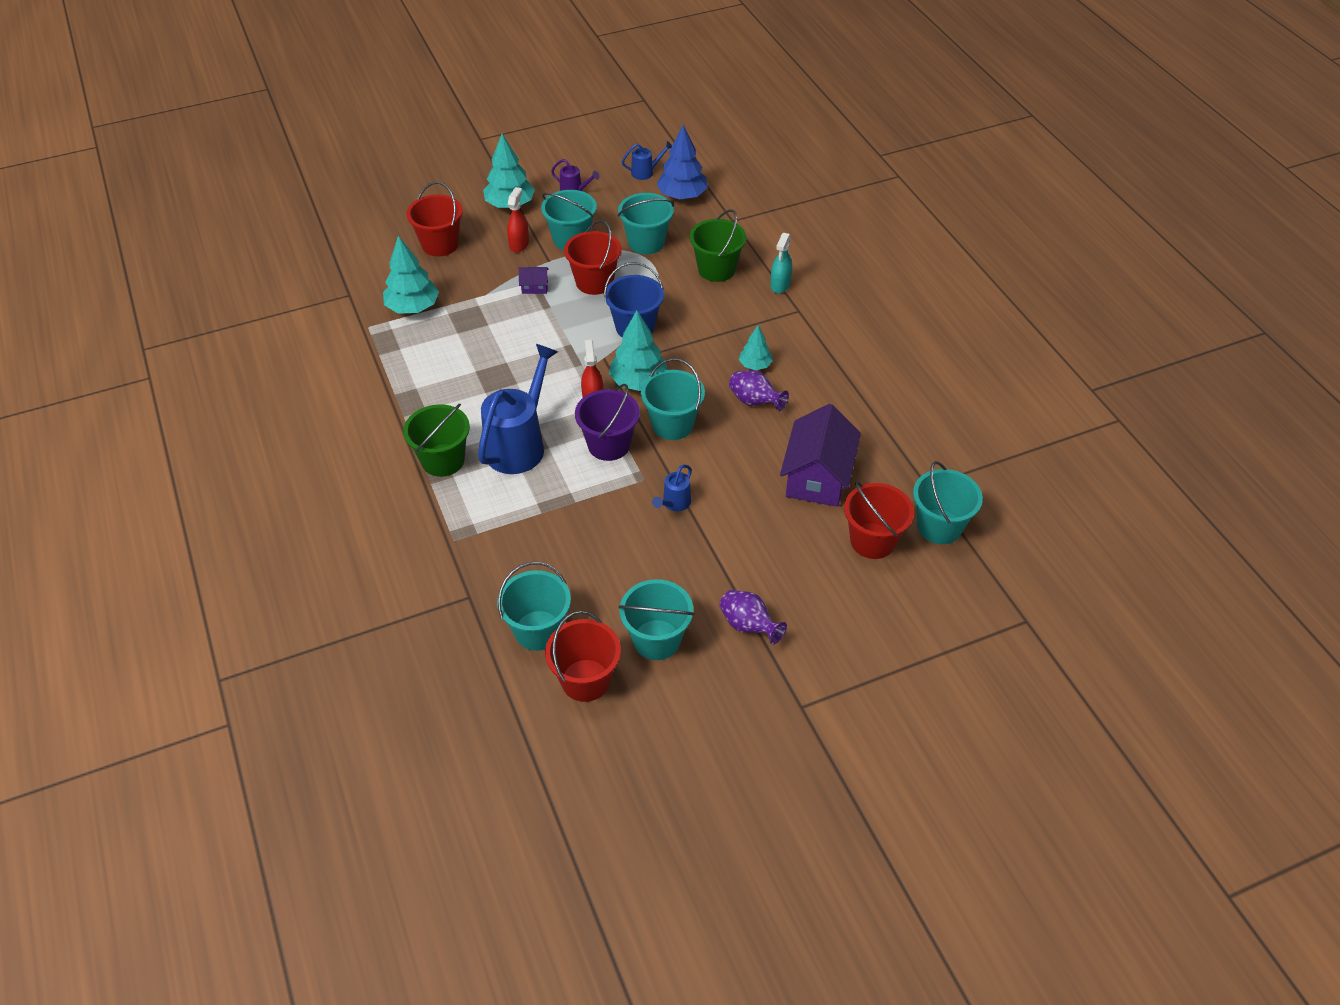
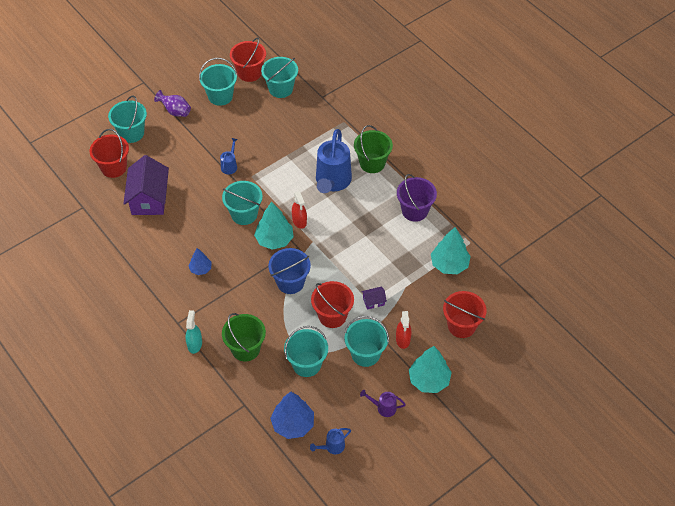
camera: 165 degrees right, 5 degrees up
purple bucket [575,384,640,461] -> purple bucket moved to [397,174,437,222]
purple vase [729,370,789,411] -> none
turquoise tree [739,325,773,370] -> blue tree [189,248,212,275]
turquoise bucket [913,461,983,544] -> turquoise bucket moved to [108,96,147,143]

